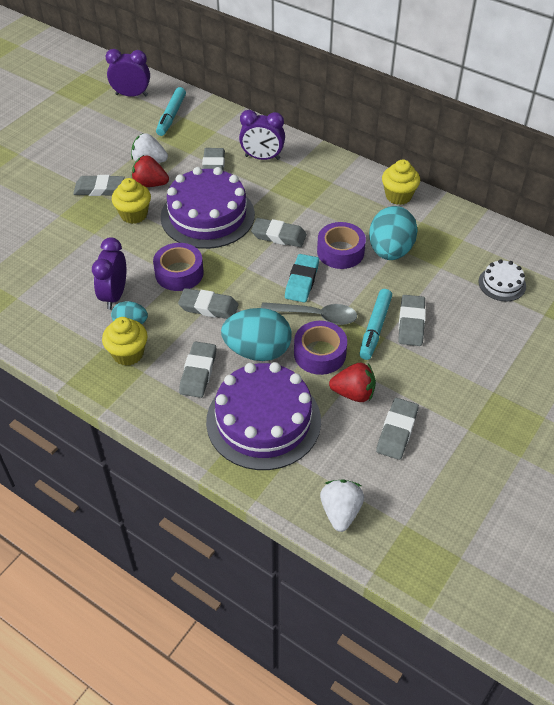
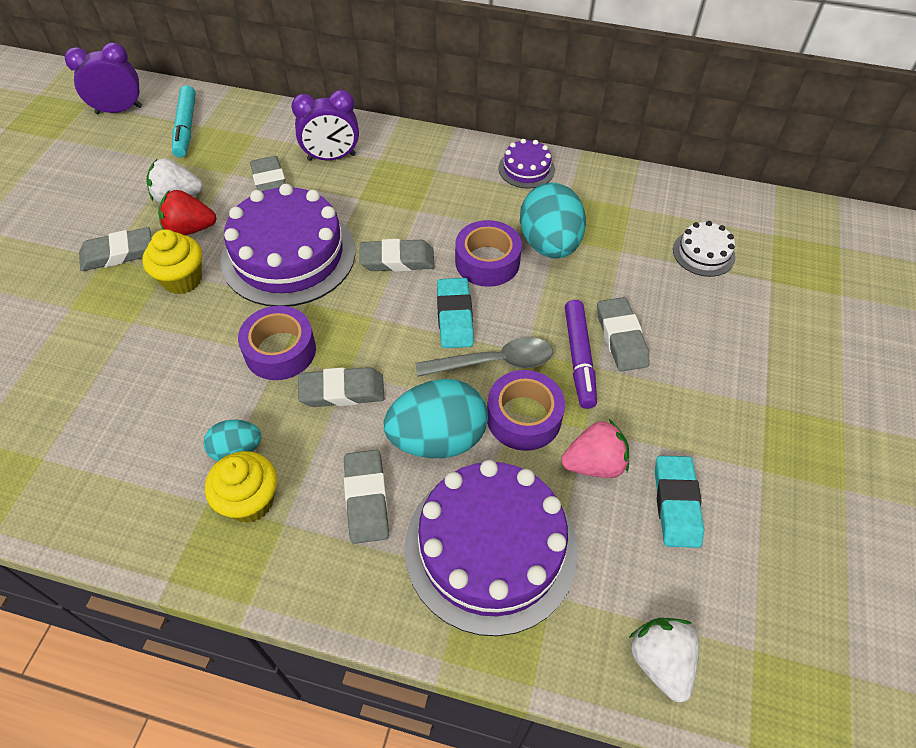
camera: 20 degrees left, 5 degrees up
purple clock [92,238,126,309] -> none
red strawberry [329,363,376,402] -> pink strawberry [561,419,629,478]
turquoise marker [359,289,392,360] -> purple marker [565,300,597,409]
grey eraser [376,398,419,460] -> turquoise eraser [655,456,704,548]
yellow cupcake [382,159,420,205] -> purple cake [498,139,555,189]

